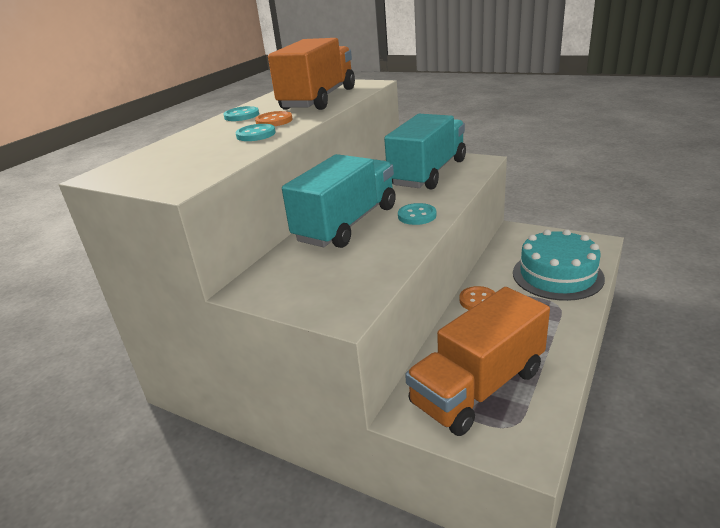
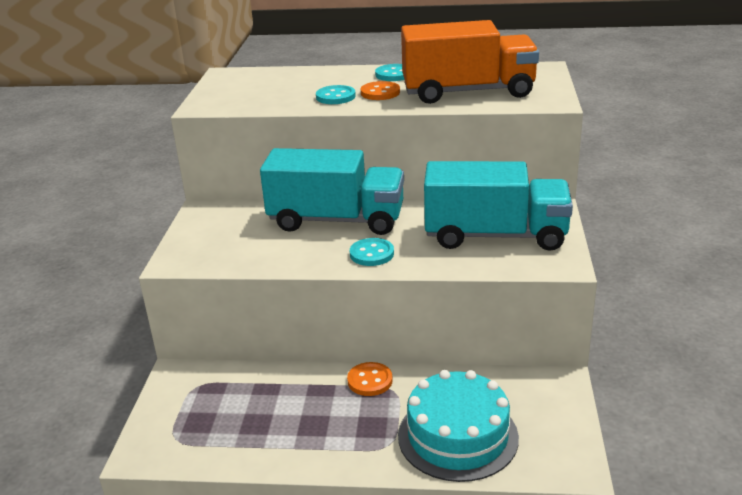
camera: 65 degrees right, 0 degrees up
orange truck [405,287,550,436] -> none

